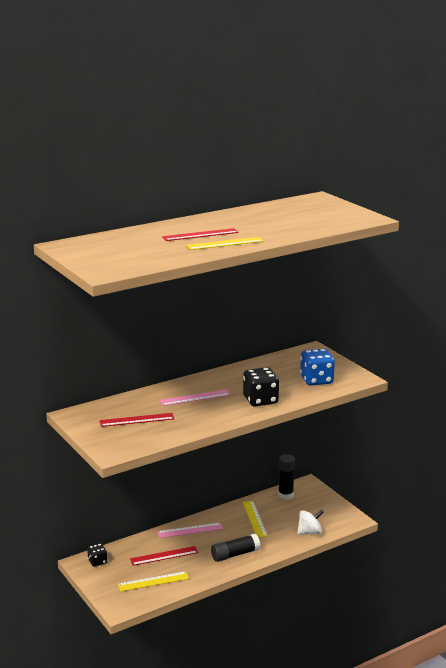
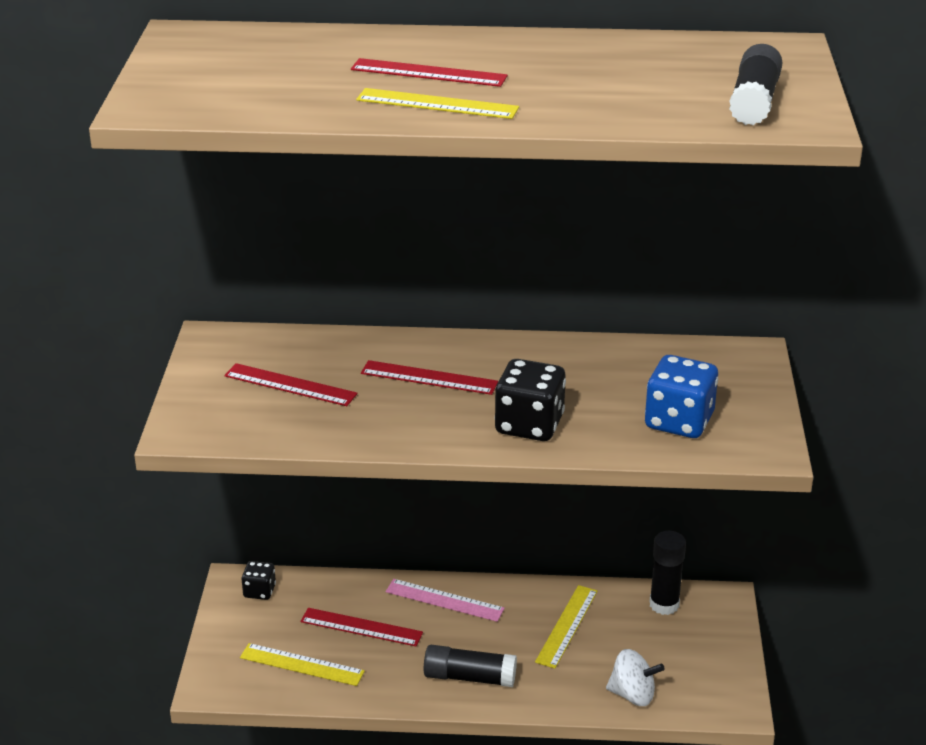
camera: 35 degrees right, 10 degrees up
pink ruler [159,390,230,406] -> red ruler [361,360,498,395]
none -> black glue stick [729,44,783,125]

